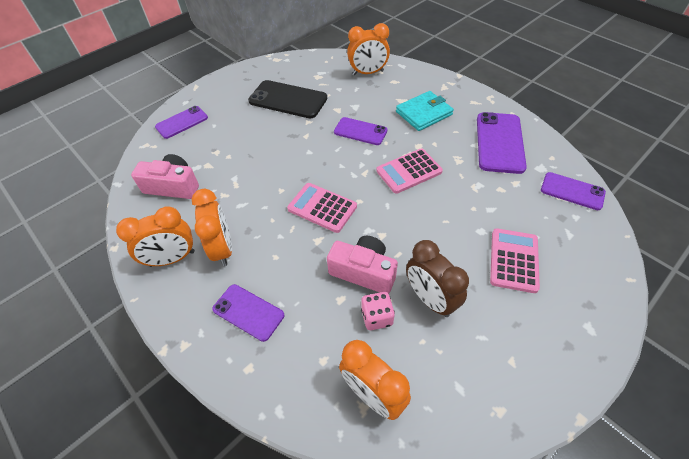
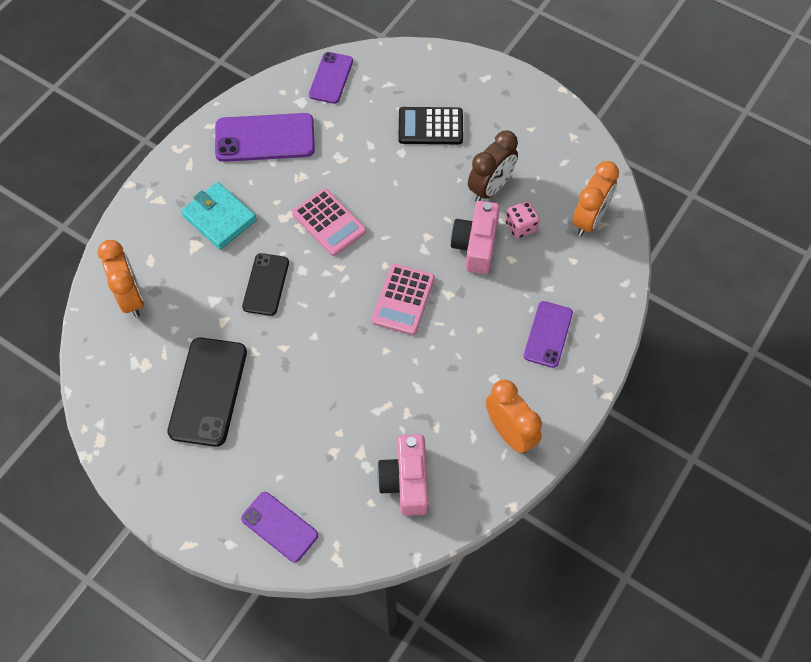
camera: 105 degrees left, 10 degrees up
orange clock [192,189,232,266] -> none
purple phone [334,117,387,145] -> black phone [242,253,289,316]
pink calculator [490,228,540,293] -> black calculator [398,107,463,144]

